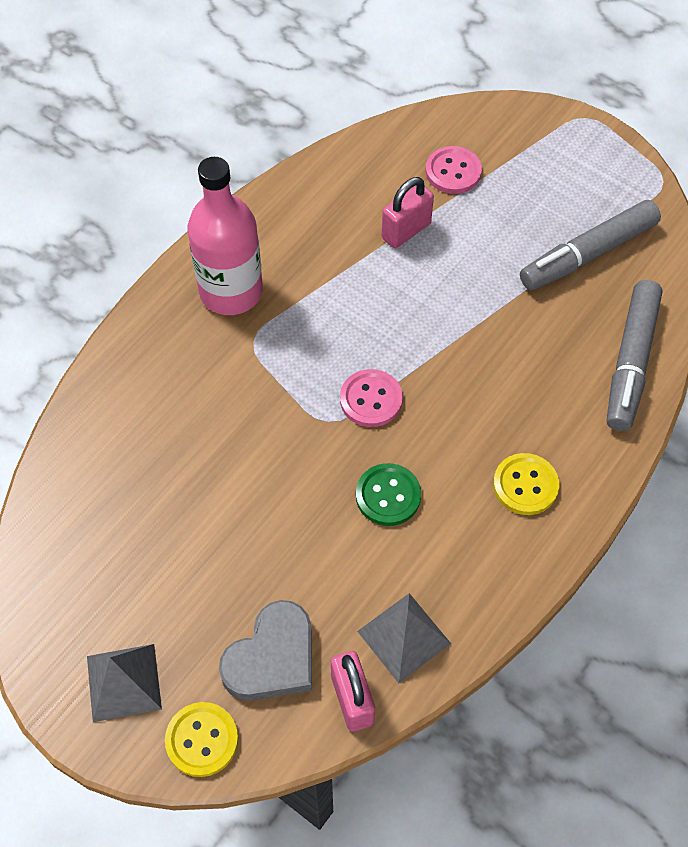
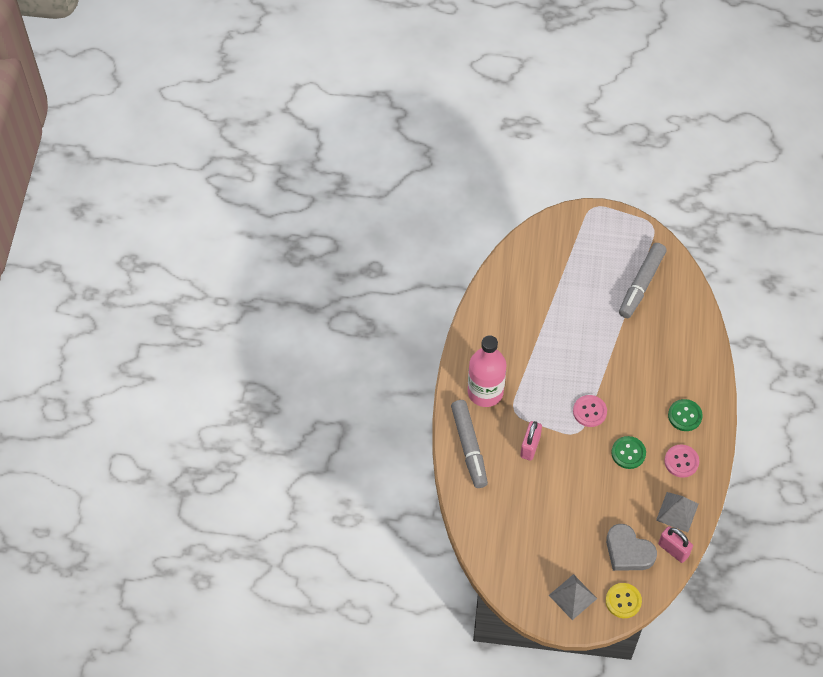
camera: 30 degrees left, 0 degrees up
grey heart [219,600,312,701] -> grey heart turned 120 degrees clockwise [606,524,657,571]
pink padlock [382,177,434,248] -> pink padlock moved to [520,421,542,461]
pink button [426,146,482,194] -> pink button moved to [664,445,699,478]
yellow button [493,453,559,515] -> green button [668,399,703,431]
grey marker [607,280,662,431] -> grey marker moved to [451,400,488,488]

